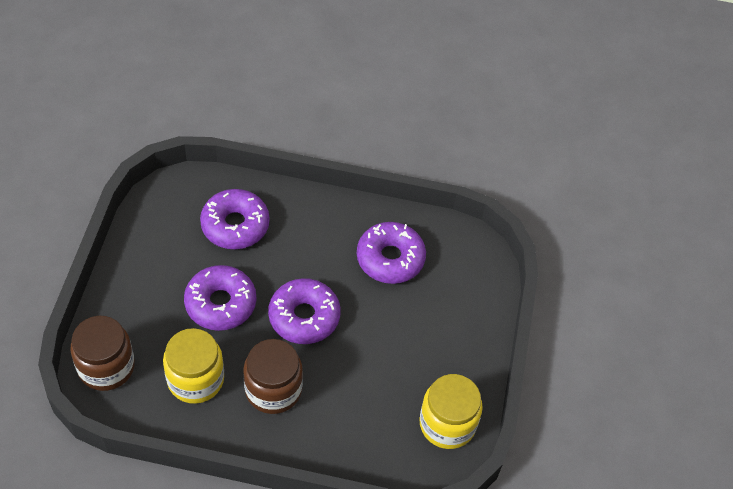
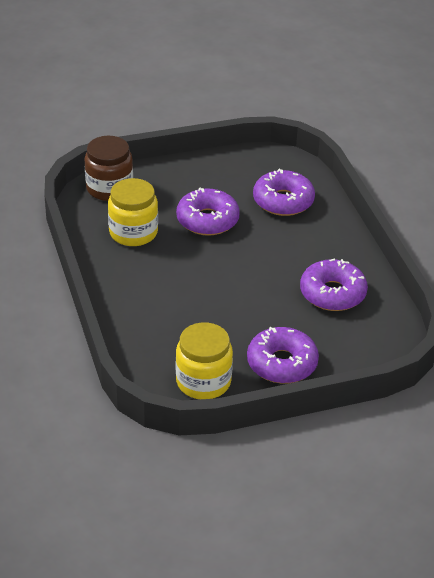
camera: 65 degrees right, 15 degrees down
brown jar [244,339,303,414] -> none
purple donut [268,278,341,344] -> purple donut moved to [247,327,319,384]

